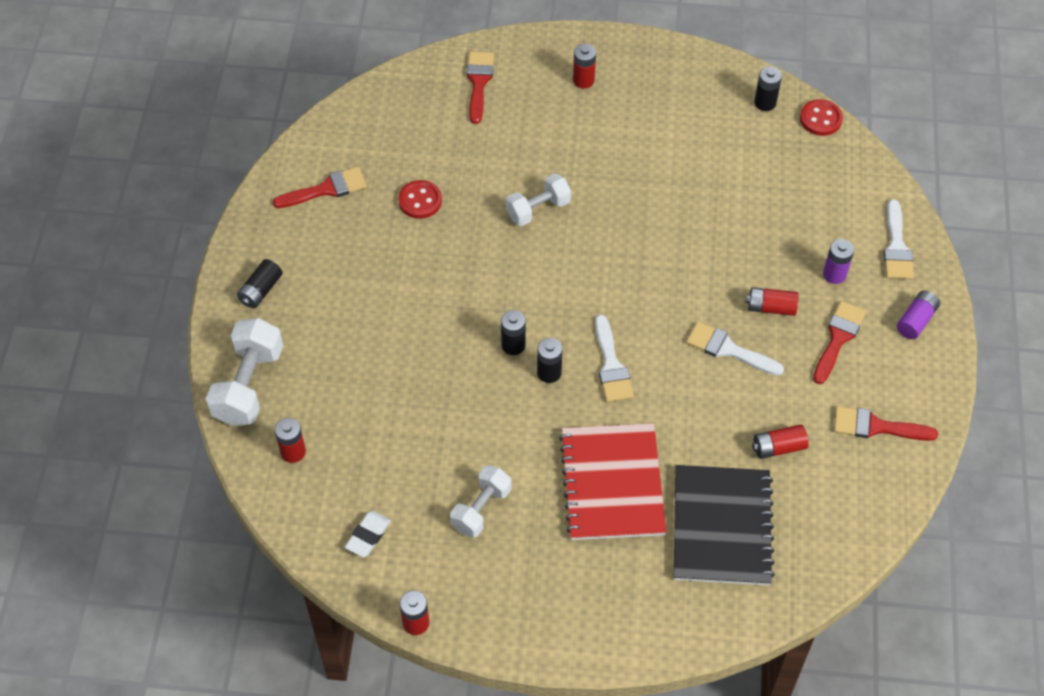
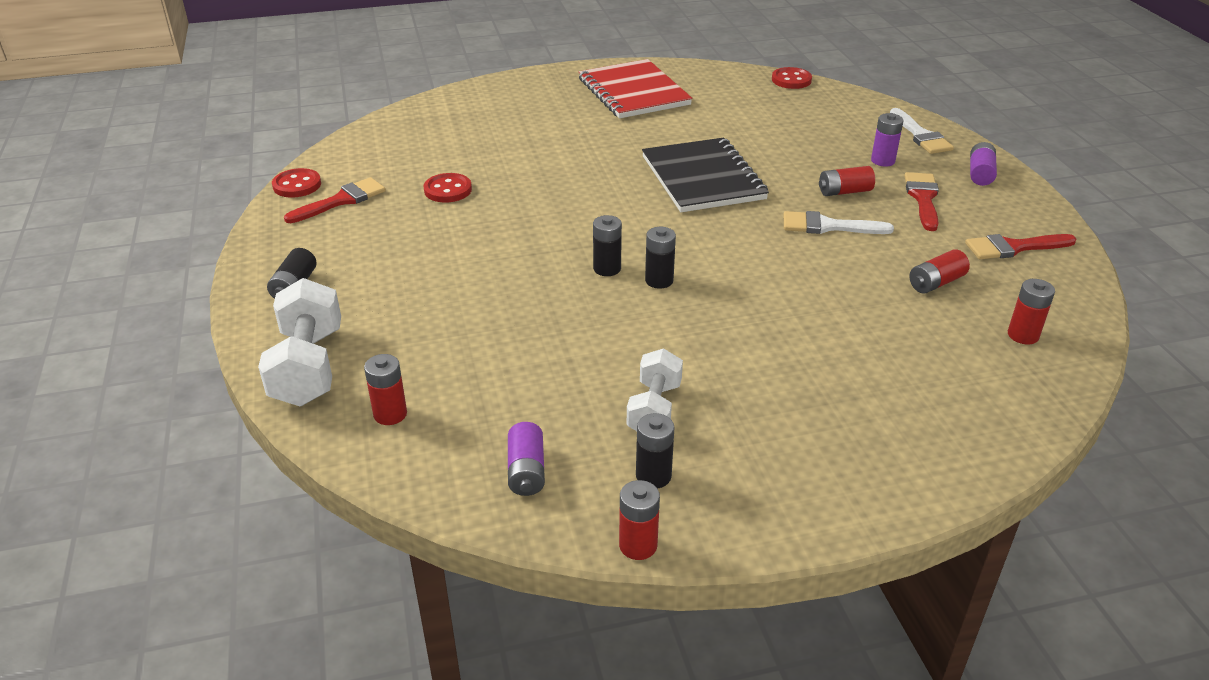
camera: 20 degrees left, 20 degrees down
white eraser [345,511,391,557] -> purple battery [508,422,545,496]
red brush [466,52,494,124] -> none
white dumbbell [506,173,571,226] -> none
red notebook [559,423,667,540] -> red notebook moved to [579,59,692,118]
red battery [573,44,596,88] -> red battery moved to [1008,279,1055,344]
white brush [595,315,634,402] -> none
black notebook [674,465,775,586] -> black notebook moved to [642,138,769,212]
black battery [754,66,782,111] -> black battery moved to [636,413,674,489]
none -> red button [272,168,321,197]

